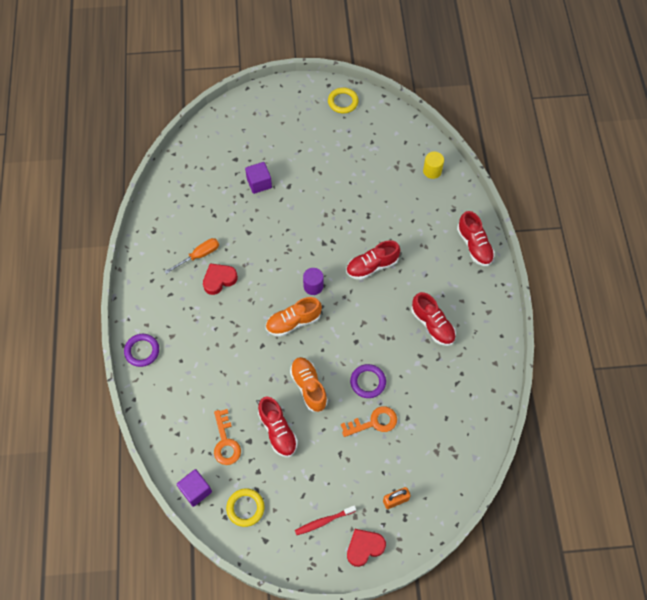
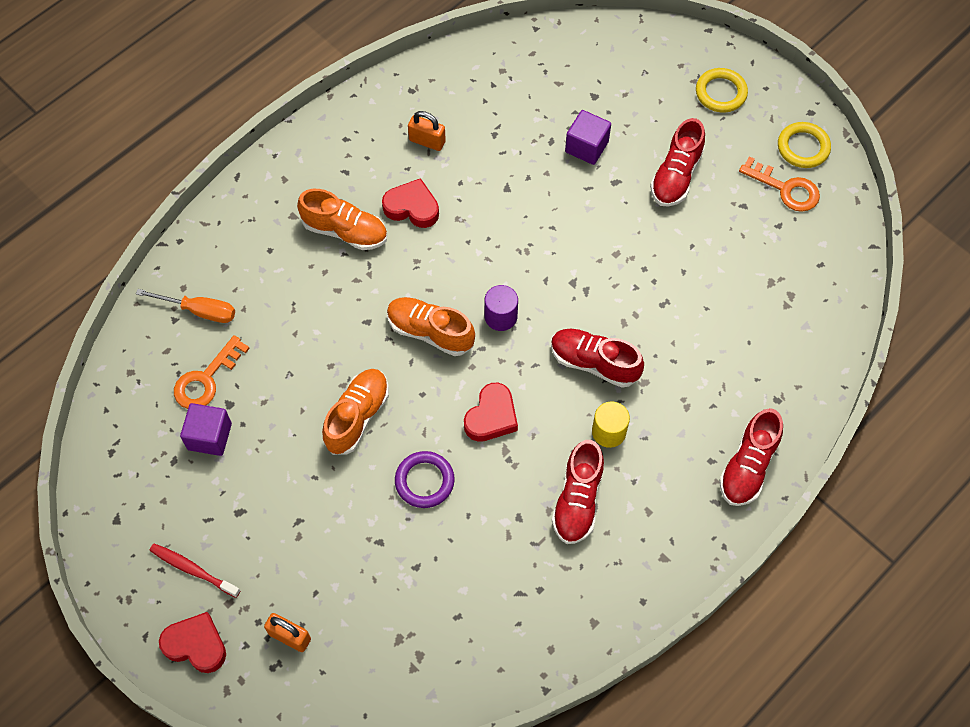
camera: 50 degrees right, 0 degrees up
purple ring [124,334,159,367] -> none
orange screwdriver [164,238,219,274] -> orange screwdriver moved to [136,289,235,323]
purple cube [177,469,212,507] -> purple cube moved to [180,403,232,456]
yellow ring [226,488,264,527] -> yellow ring moved to [696,68,748,113]
red shoe [258,397,298,457] -> red shoe moved to [650,118,705,207]
orange key [341,406,397,437] -> orange key moved to [739,156,820,212]
yellow cylinder [423,151,444,179] -> yellow cylinder moved to [592,401,630,448]
none -> orange shoe [297,189,387,250]
none -> orange padlock [408,111,446,151]
none -> red heart [464,383,518,442]

